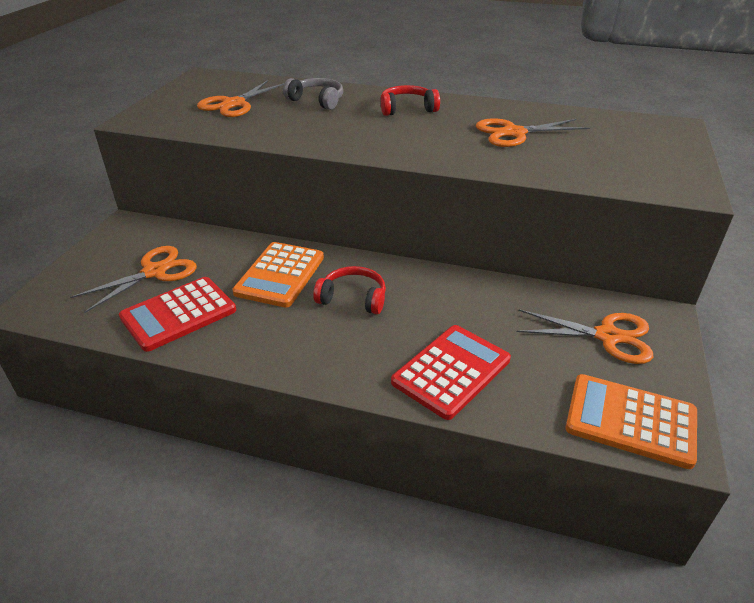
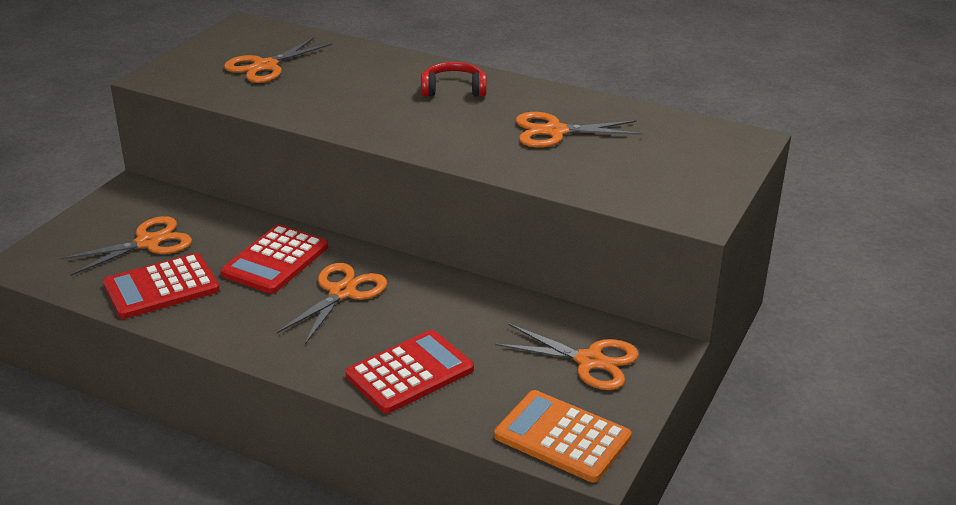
camera: 10 degrees right, 5 degrees down
orange calculator [232,242,324,308] -> red calculator [220,224,328,294]
grey headphones [283,78,343,110] -> none
red headphones [313,266,386,314] -> orange scissors [277,263,387,344]

